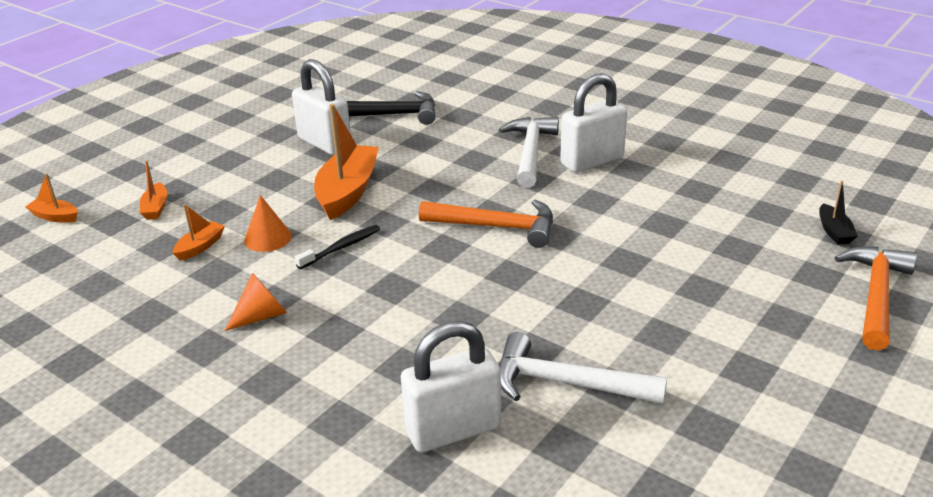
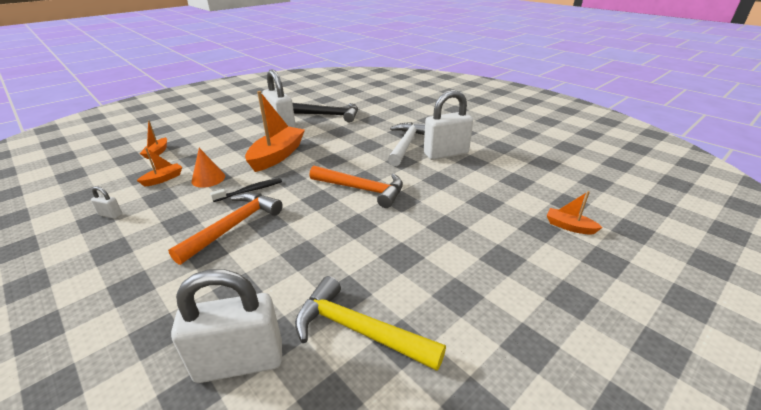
camera: 10 degrees right, 0 degrees up
orange boat [25,173,78,223] -> orange boat moved to [547,191,603,235]
orange cone [225,273,287,331] -> none
white hammer [499,332,667,404] -> yellow hammer [295,276,446,371]
black boat [819,181,858,245] -> none
orange hammer [835,246,917,351] -> orange hammer moved to [168,192,283,265]
none -> white padlock [91,186,122,219]

